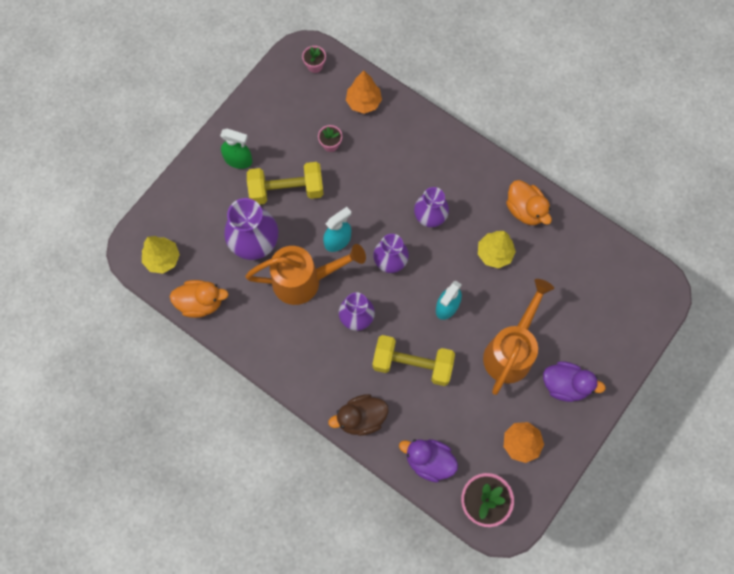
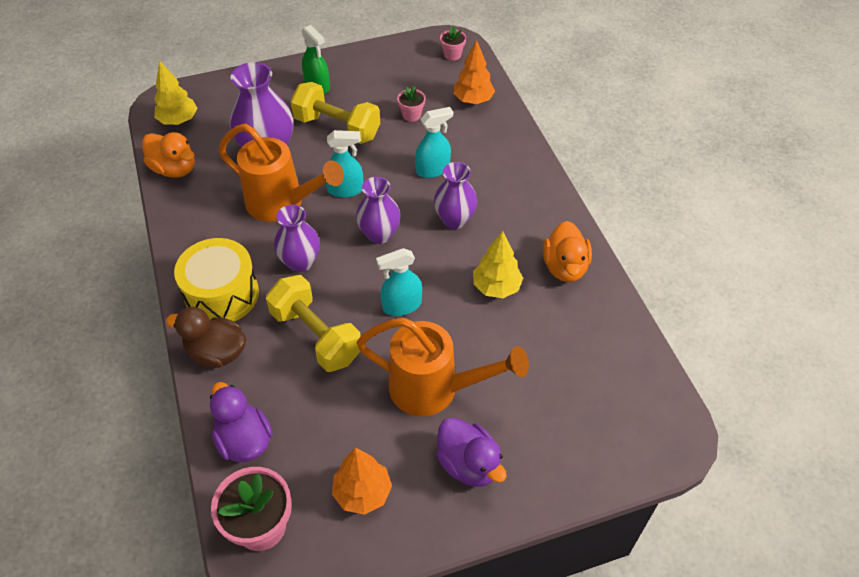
camera: 35 degrees right, 20 degrees down
orange watering can [483,279,554,395] -> orange watering can turned 45 degrees clockwise [357,318,529,416]
none -> yellow drum [174,238,259,321]
none -> turquoise spray bottle [415,107,453,178]

